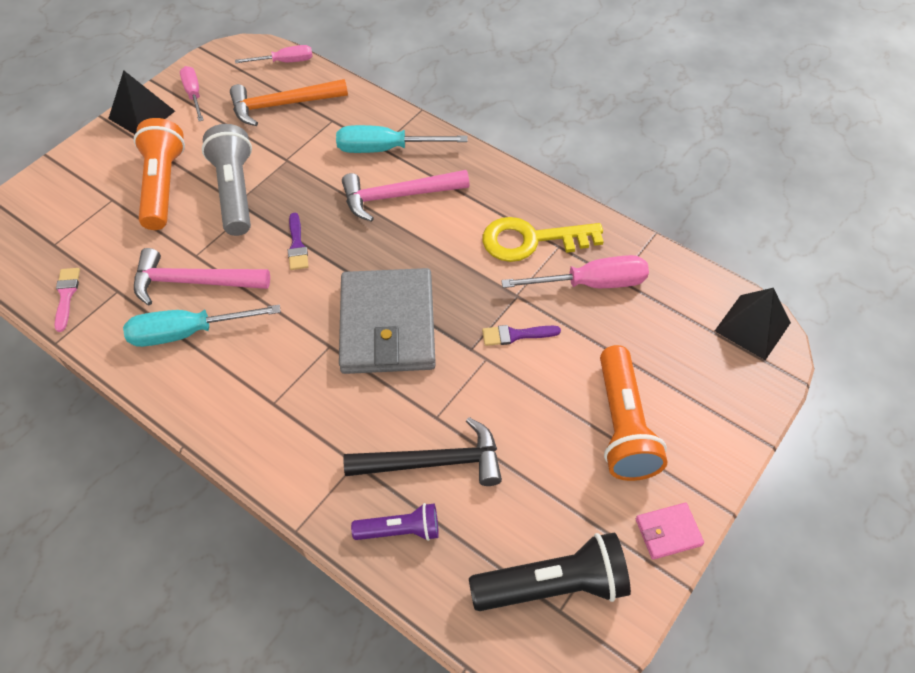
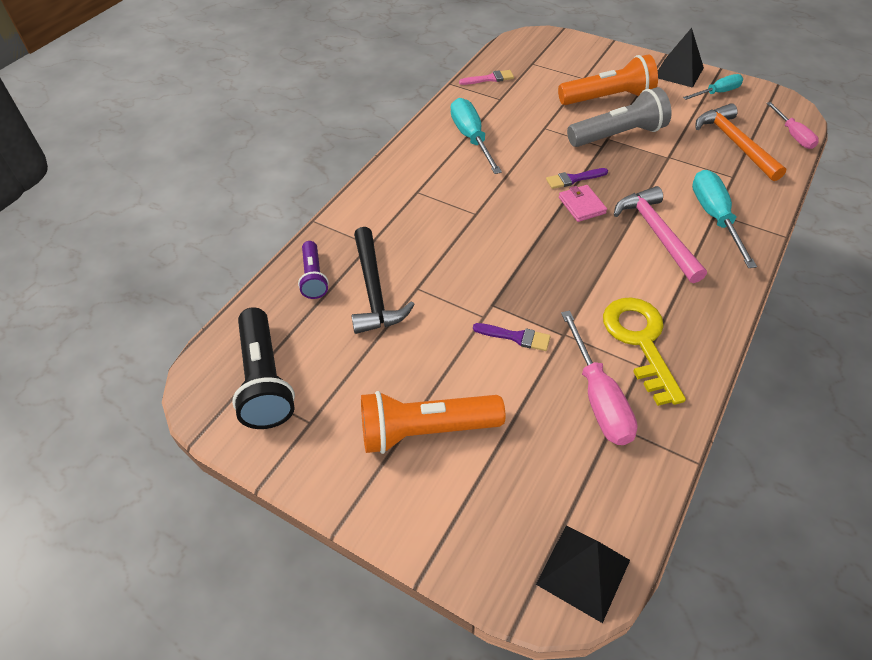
camera: 85 degrees right, 5 degrees down
pink hammer [134,248,270,305] -> none
pink screwdriver [180,66,204,121] -> turquoise screwdriver [683,74,743,100]
grey wallet [339,268,436,374] -> none
purple brush [482,325,561,346] -> purple brush turned 120 degrees clockwise [473,323,551,351]
pink wallet [636,503,704,560] -> pink wallet moved to [559,185,607,222]

